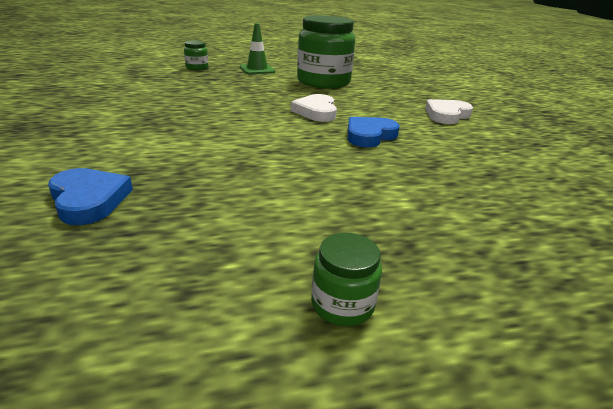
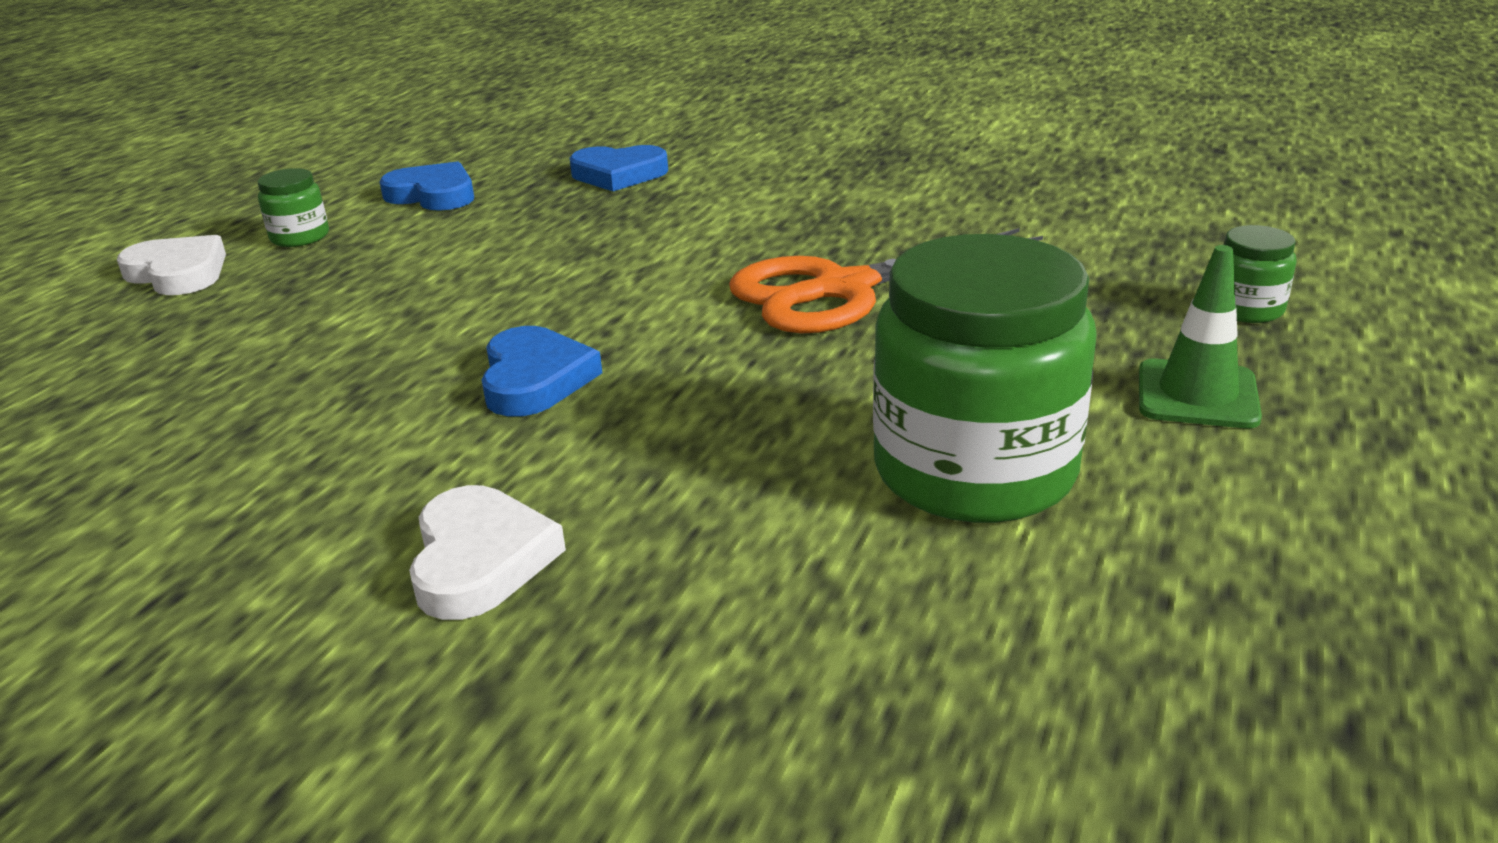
camera: 130 degrees right, 0 degrees up
white heart [291,94,337,122] -> white heart moved to [117,235,226,295]
none -> blue heart [379,161,474,211]
none -> orange scissors [729,228,1043,333]

